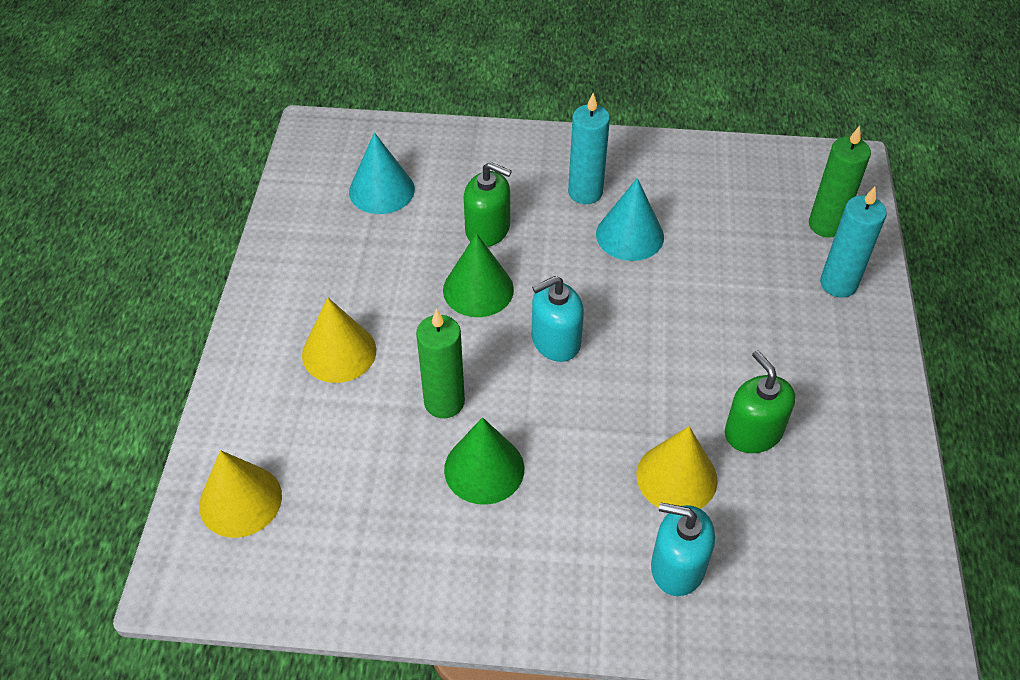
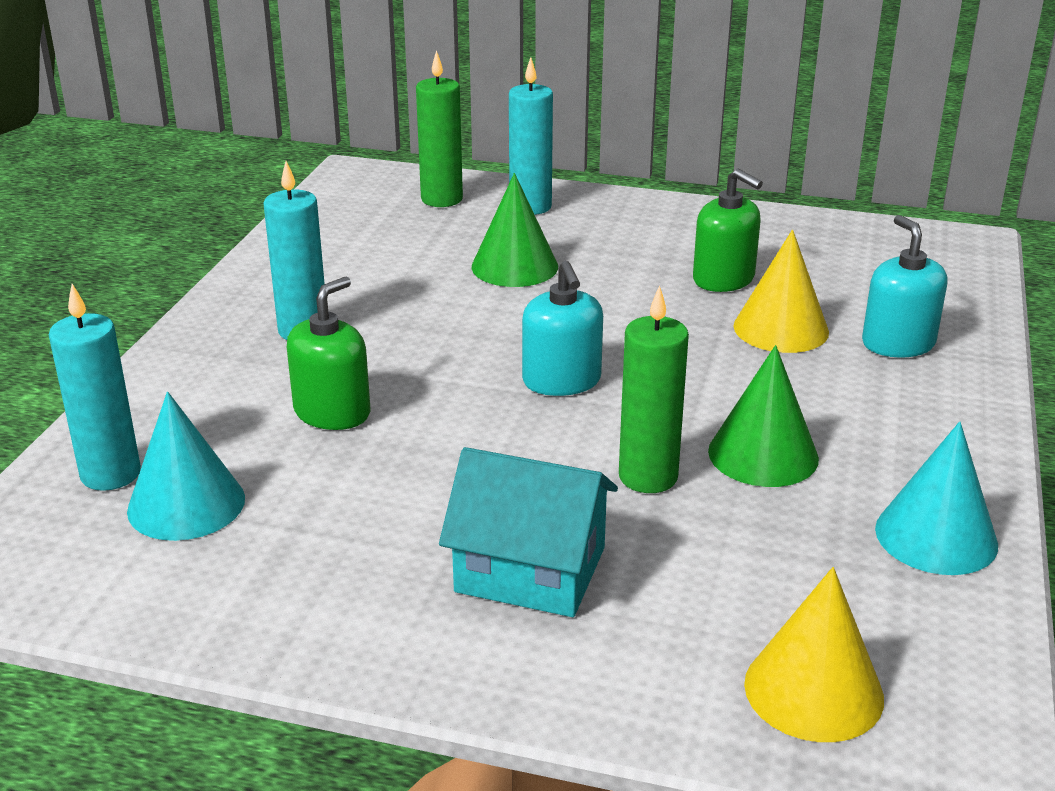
camera: 80 degrees left, 20 degrees down
yellow cone [302,297,376,383] -> turquoise house [439,447,618,617]
green cone [443,233,514,317] -> green cone moved to [472,173,558,287]
turquoise cone [596,178,664,261] -> turquoise cone moved to [875,421,998,575]
turquoise soap dispenser [651,502,715,596] -> turquoise soap dispenser turned 135 degrees clockwise [862,215,948,357]
green soap dispenser [725,350,795,453] -> green soap dispenser turned 120 degrees counterclockwise [693,169,763,292]
none -> turquoise candle [49,284,141,491]

